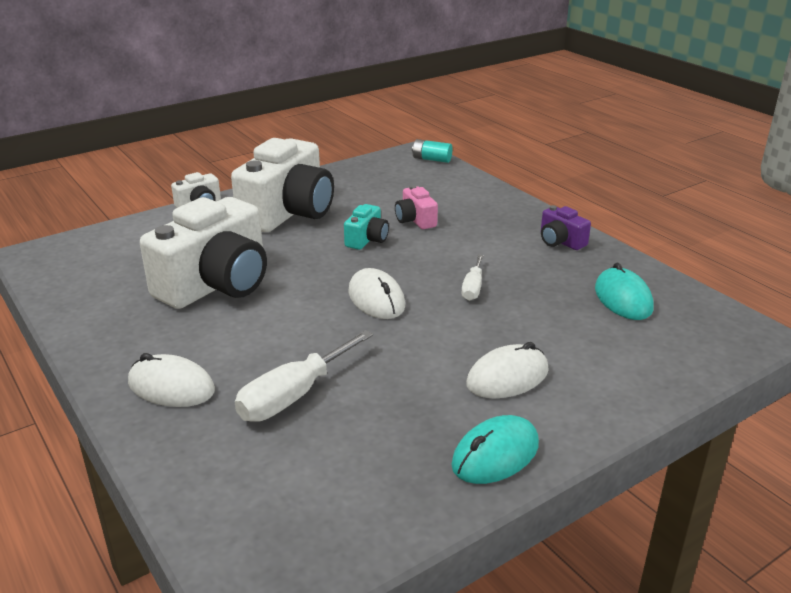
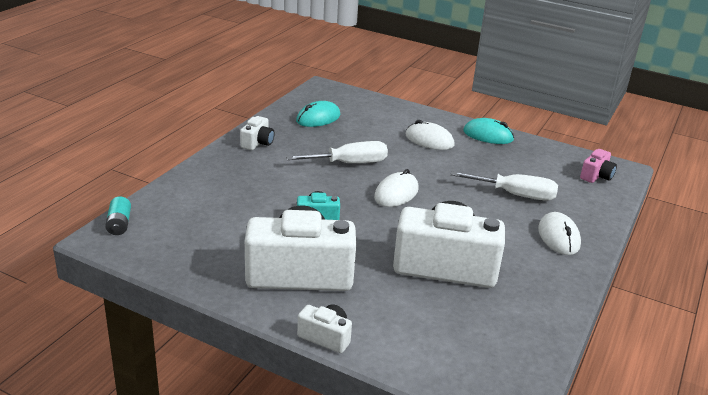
camera: 120 degrees left, 0 degrees up
pink camera [395,185,438,229] -> pink camera moved to [580,149,617,183]
white screwdriver [461,254,483,301] -> white screwdriver [286,141,388,163], size x1.74
purple camera [541,205,591,250] -> white camera [240,116,275,150]

